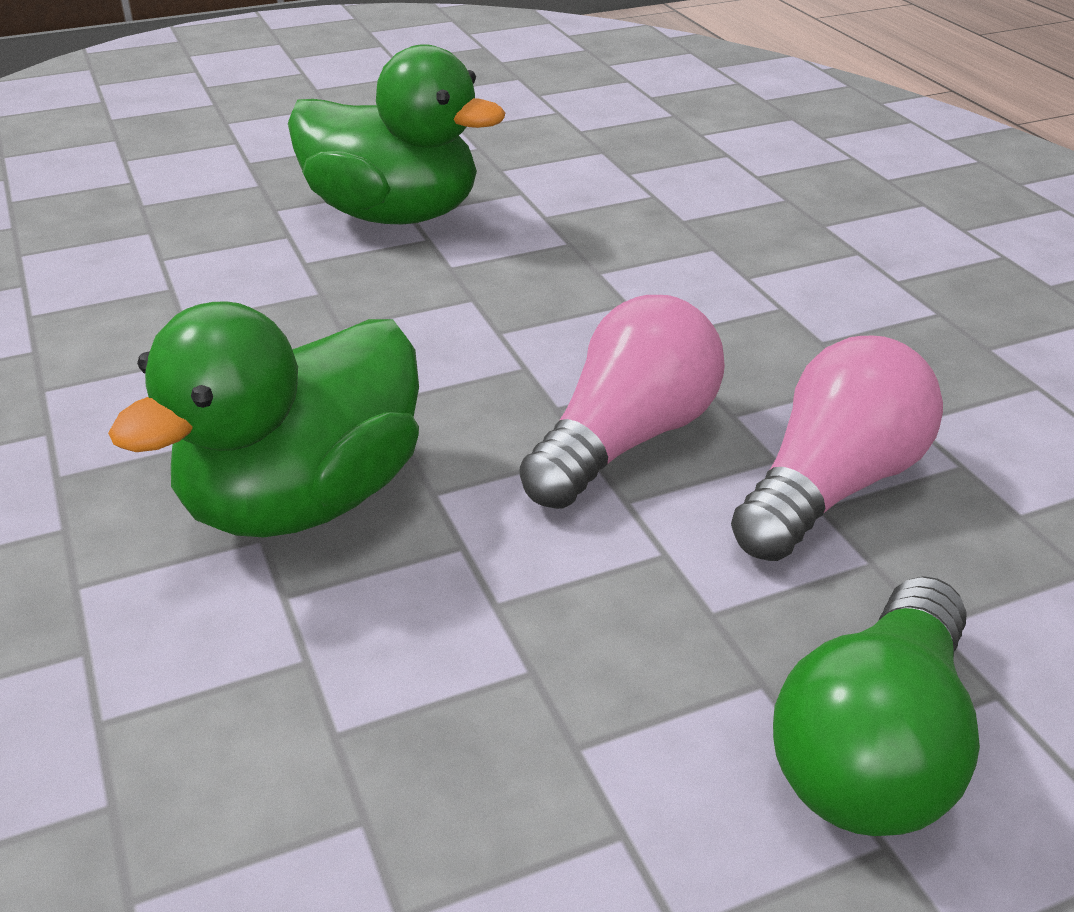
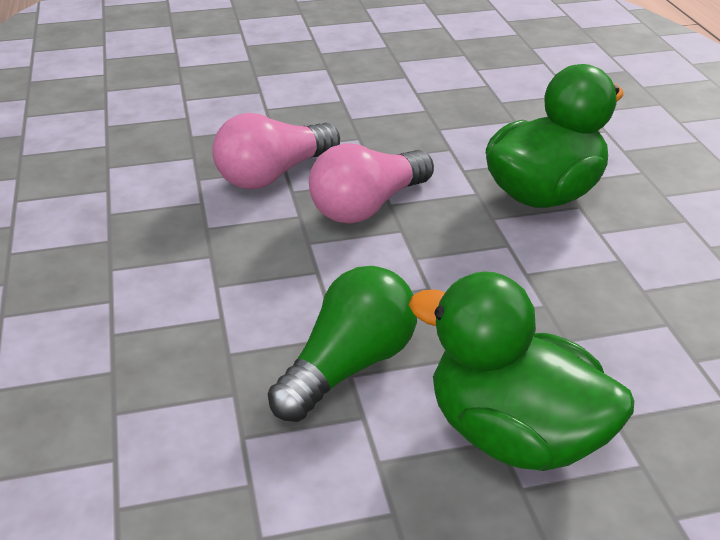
camera: 170 degrees left, 0 degrees up
green light bulb [773,576,980,836] -> green light bulb moved to [268,266,417,422]

